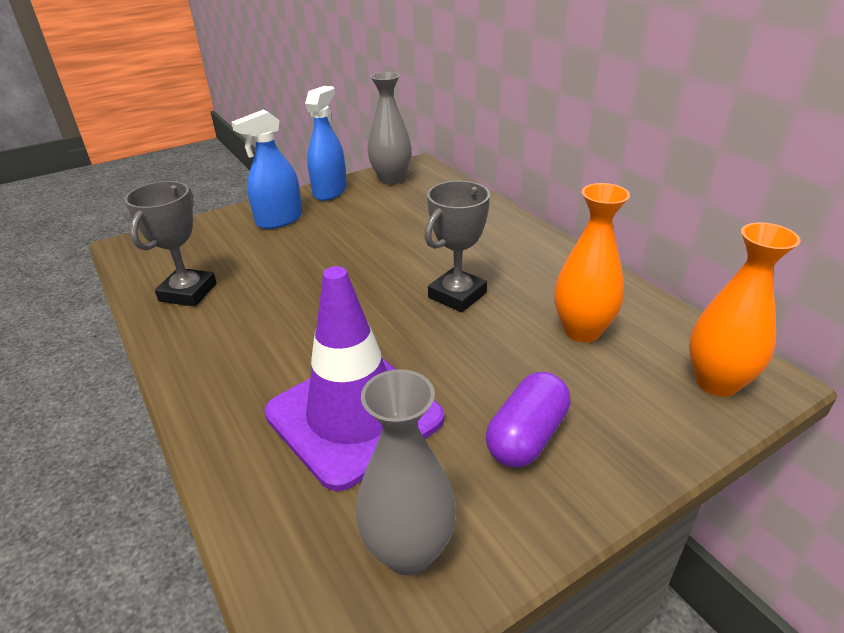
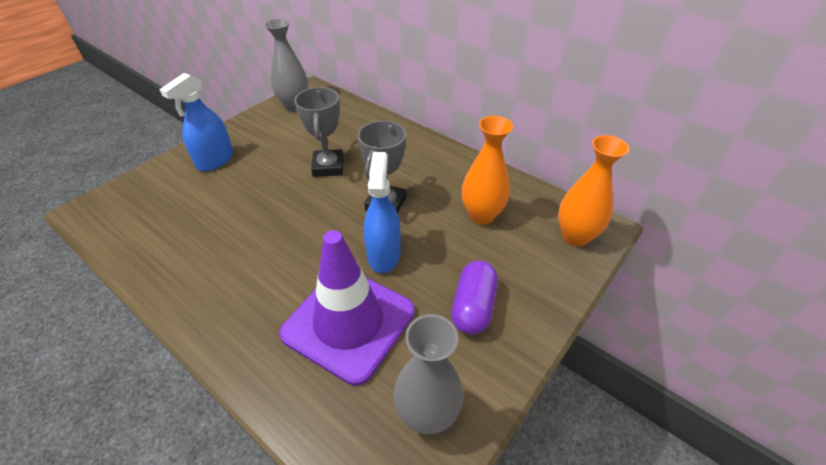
camera: 20 degrees left, 10 degrees up
grey trophy [125,181,217,307] -> grey trophy moved to [294,87,344,177]
blue spray bottle [305,86,347,201] -> blue spray bottle moved to [364,152,401,273]

